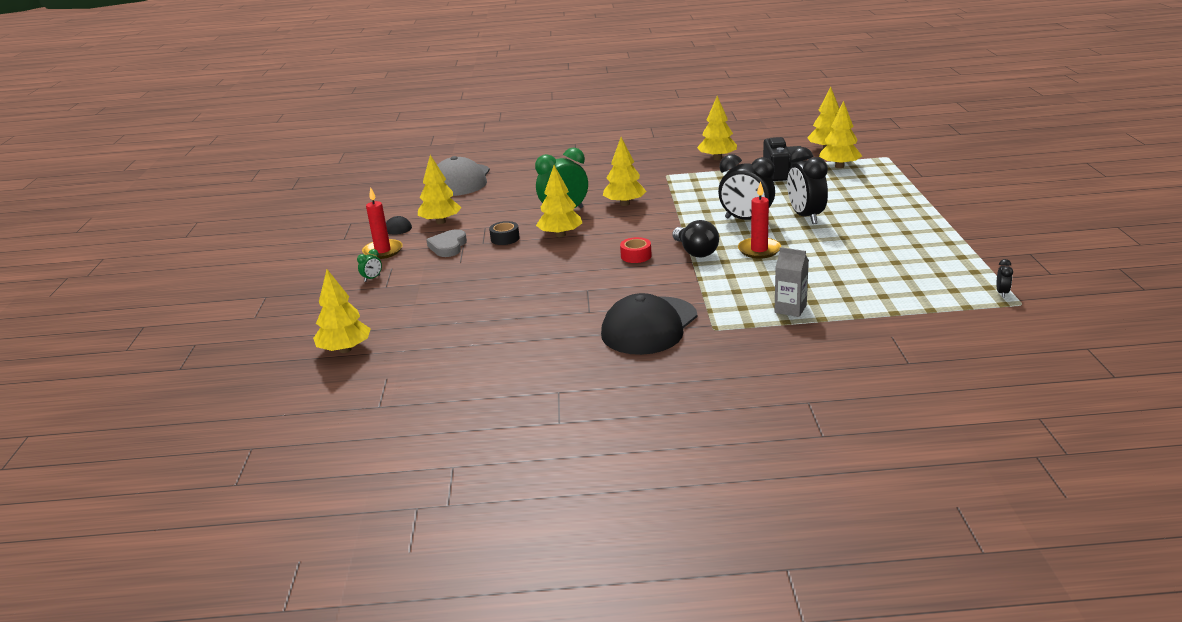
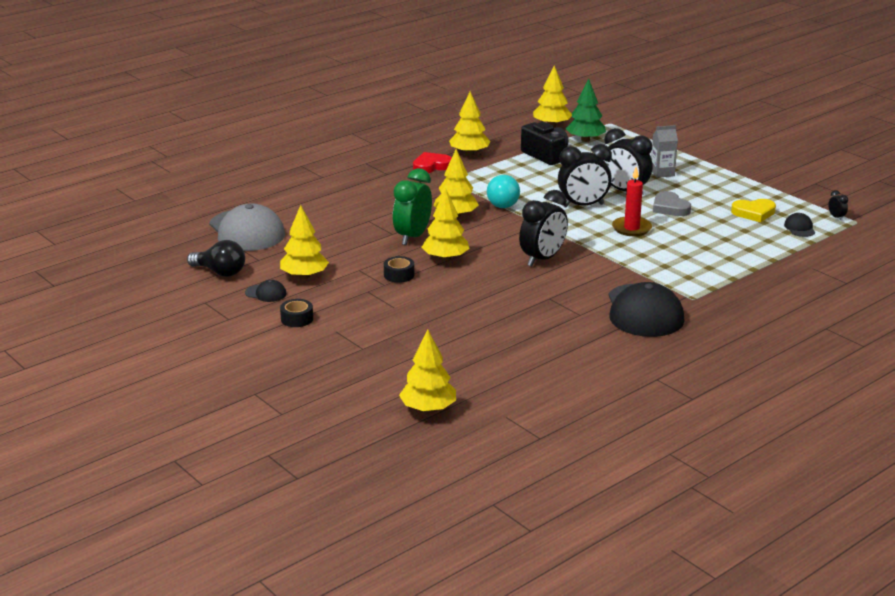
camera: 40 degrees left, 0 degrees up
green clock [357,249,382,282] -> none
red candle [362,187,403,259] -> black tape [280,299,313,327]
grey heart [426,229,467,257] -> grey heart moved to [653,191,691,216]
red tape [620,237,652,263] -> black clock [519,190,568,267]
black light bulb [672,220,719,258] -> black light bulb moved to [187,240,245,277]
grey carton [774,247,809,317] -> grey carton moved to [651,125,678,178]
yellow tree [819,101,862,168] -> green tree [566,79,606,142]
none -> red heart [413,152,452,173]
none -> turquoise light bulb [487,175,520,208]
none -> yellow heart [731,199,776,222]
none -> black cap [784,213,815,237]

